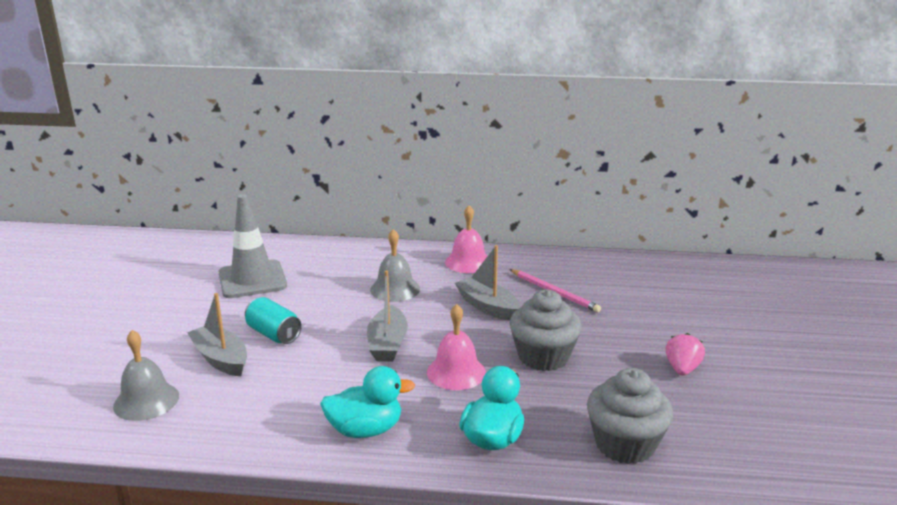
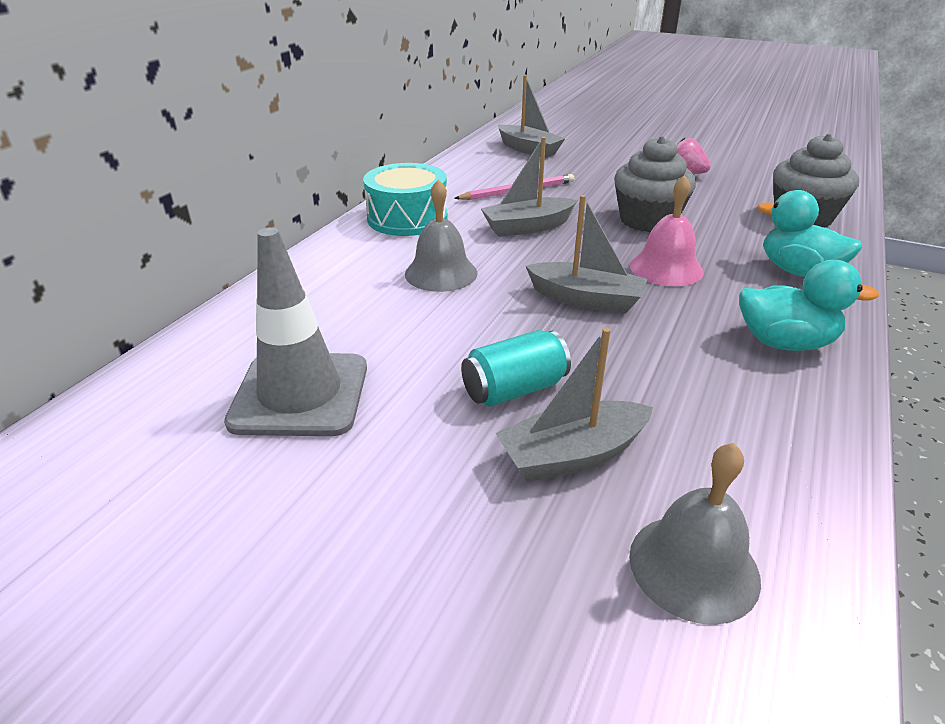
camera: 70 degrees left, 10 degrees up
turquoise duck [320,366,415,438] -> turquoise duck turned 90 degrees clockwise [739,260,879,351]
pink bell [445,205,487,273] -> turquoise drum [363,163,448,236]
none -> grey boat [498,75,565,158]

